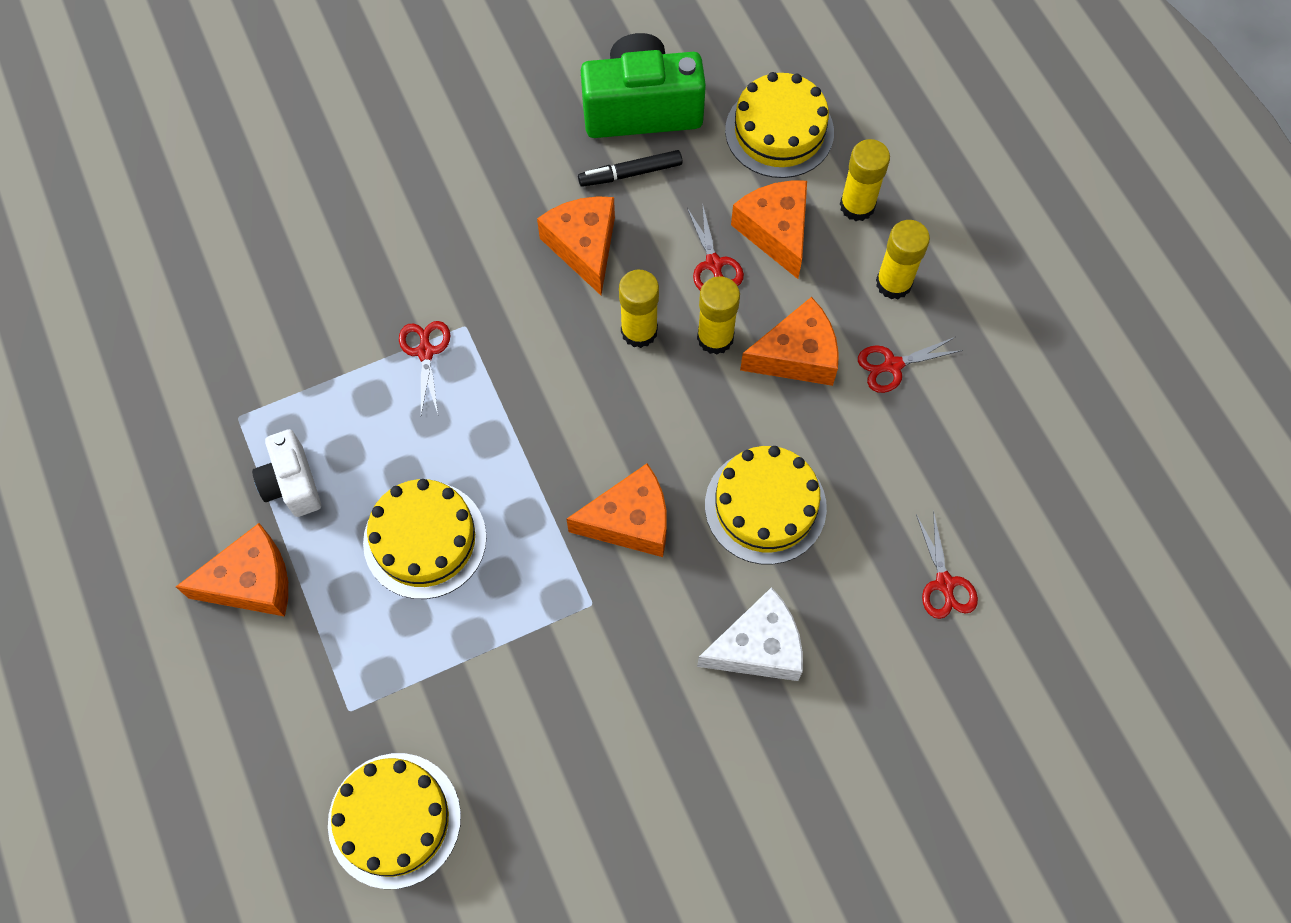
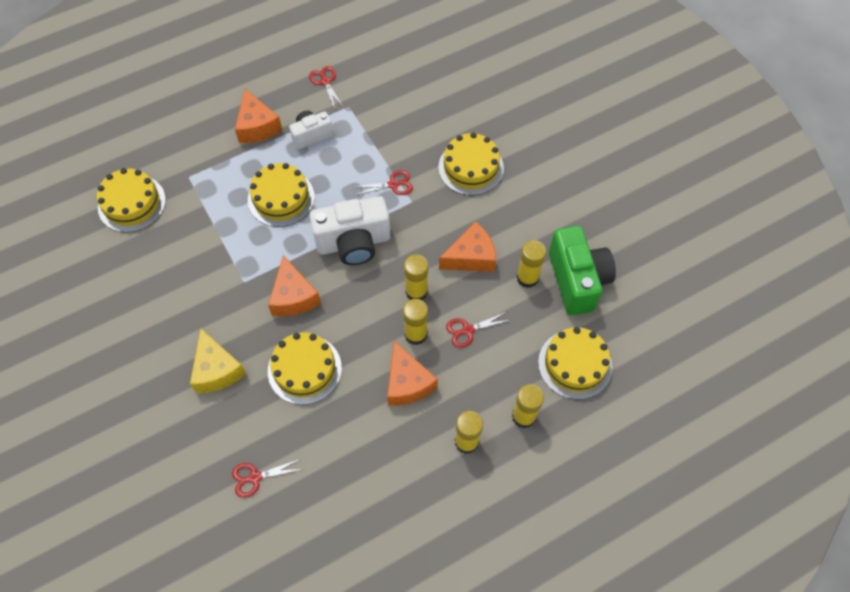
camera: 85 degrees right, 5 degrees down
black marker [578,150,682,187] -> yellow glue stick [517,240,546,288]
white cheese [697,587,803,681] -> yellow cheese [190,329,246,393]
orange cheese [731,181,807,279] -> none
red scissors [858,337,963,393] -> red scissors moved to [309,66,344,109]
none -> white camera [309,196,391,265]
none -> yellow cake [438,132,504,195]

